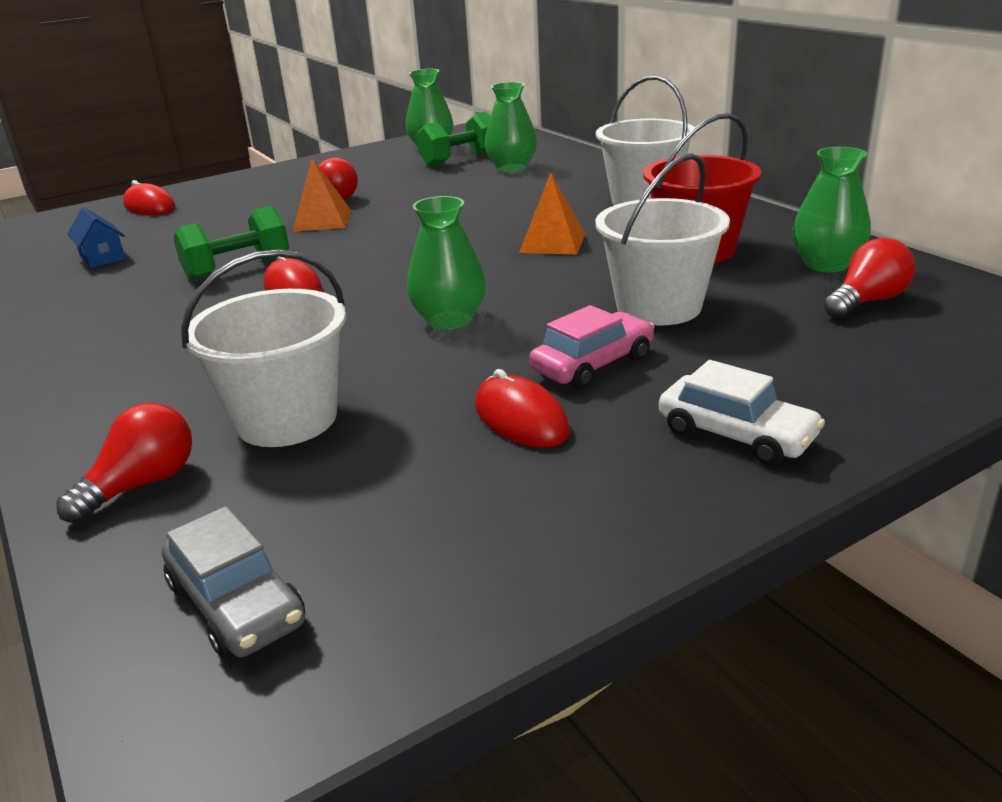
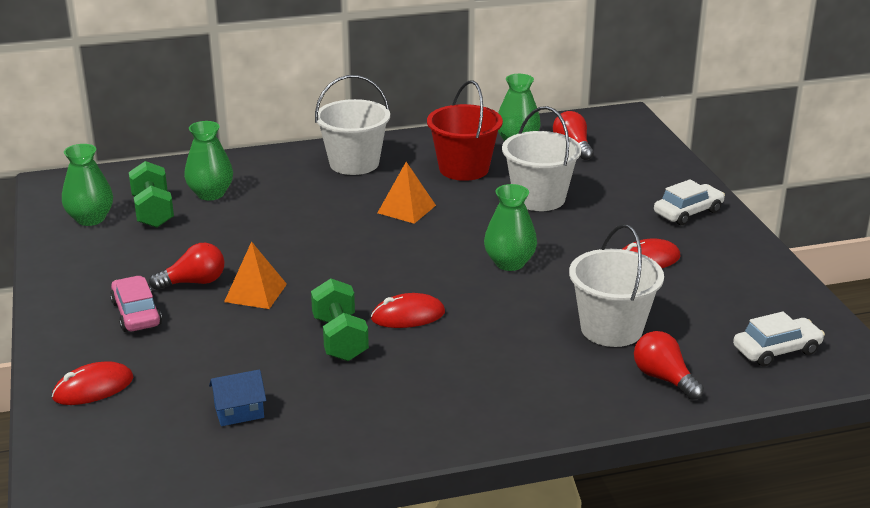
camera: 75 degrees left, 0 degrees up
grey car [162,506,305,659] -> white car [733,312,825,367]
pink car [529,305,654,389] -> pink car moved to [110,276,162,332]

